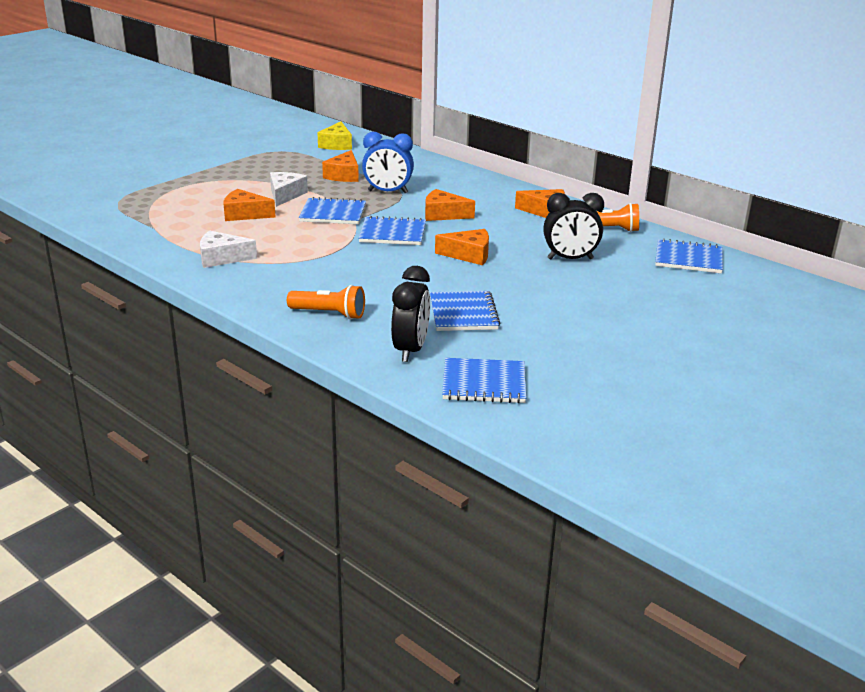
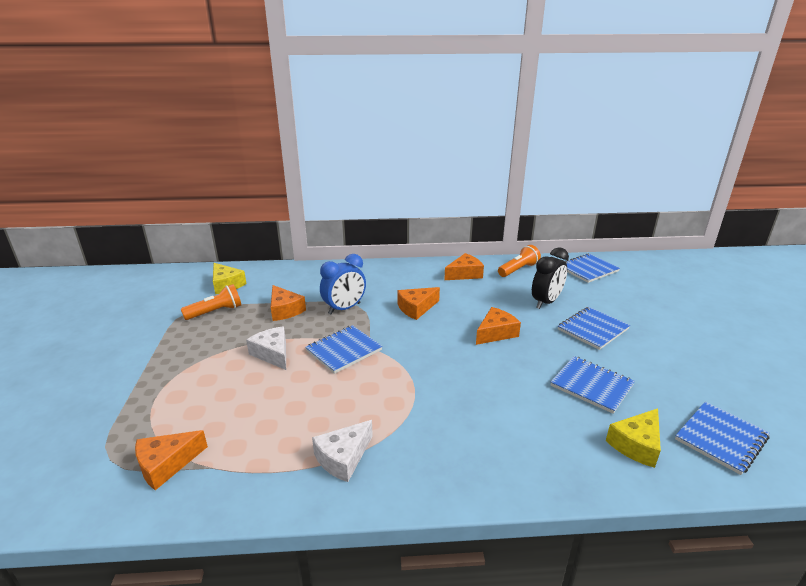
camera: 45 degrees left, 0 degrees up
orange cheese [223,189,276,221] -> orange cheese moved to [135,430,208,490]
orange flashlight [287,285,365,320] -> orange flashlight moved to [181,284,241,320]
blue notebook [358,216,426,245] -> blue notebook moved to [558,307,630,350]
black clock [391,266,430,362] -> yellow cheese [606,408,661,468]

